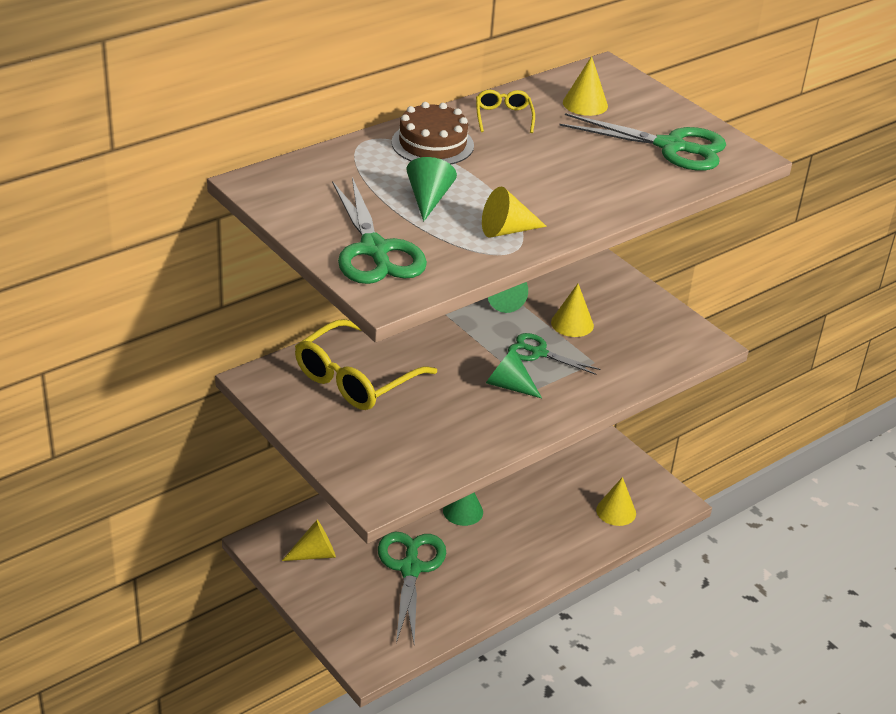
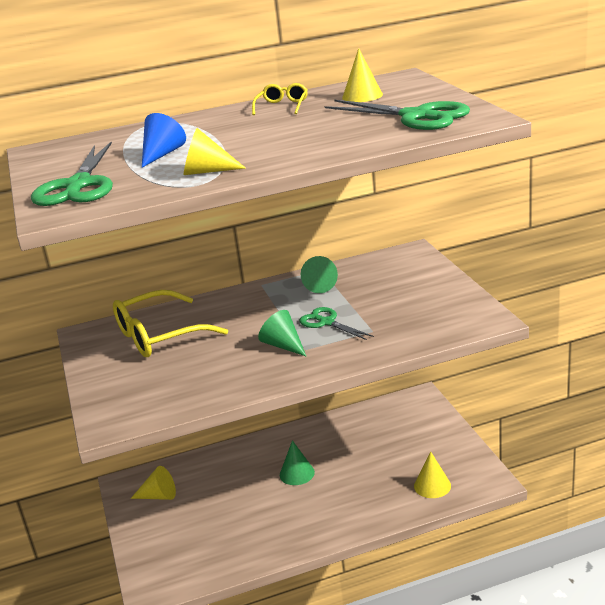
camera: 25 degrees right, 10 degrees down
green scissors [378,532,446,643] -> none
brown cake [392,102,474,164] -> none
green cone [407,157,457,221] -> blue cone [142,113,186,168]
yellow cone [551,284,594,337] -> none

